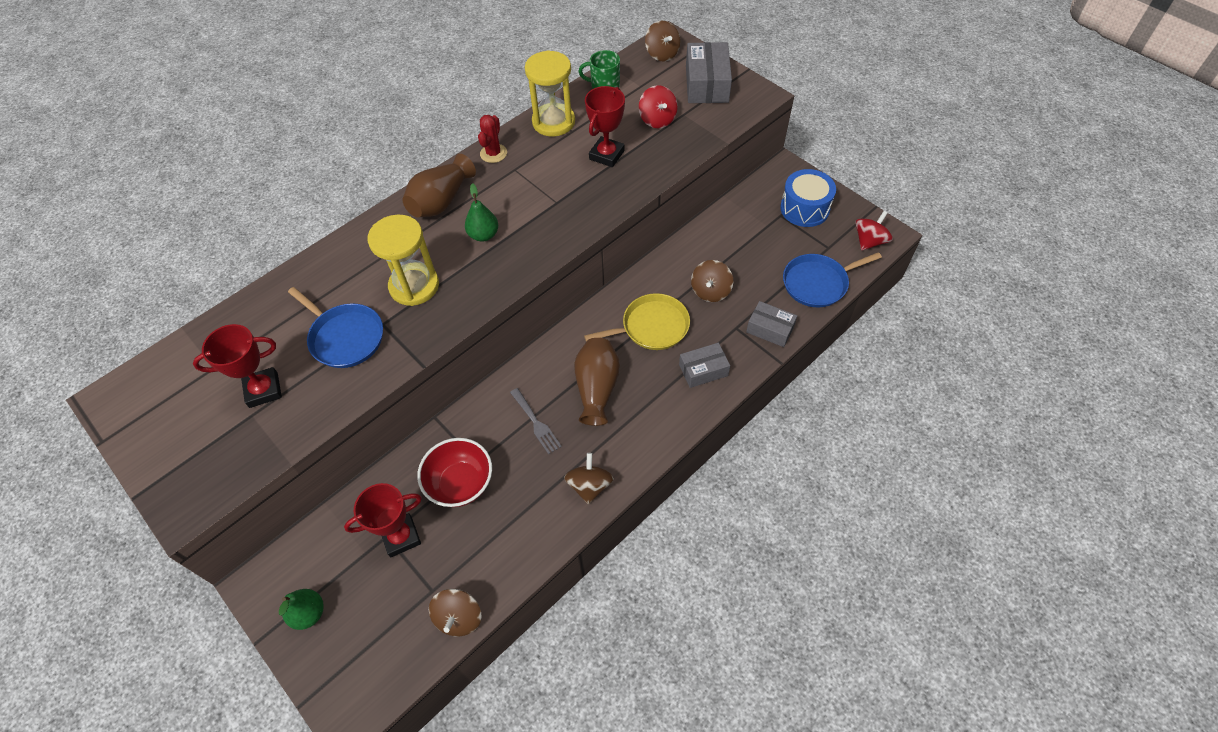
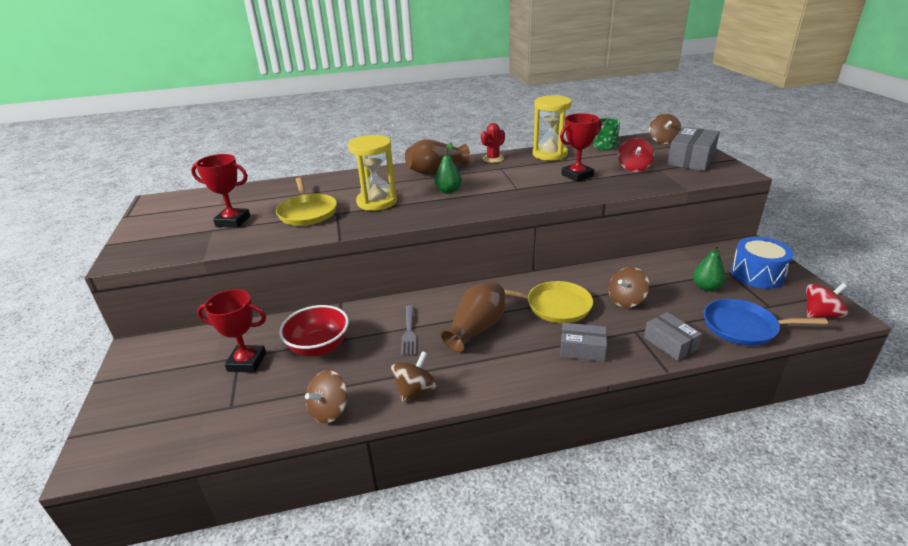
camera: 30 degrees right, 25 degrees down
green pear [279,589,324,630] -> green pear moved to [693,245,726,291]
blue pan [288,287,383,368] -> yellow pan [276,177,337,226]
brown spinning top [429,589,482,637] -> brown spinning top moved to [305,370,347,423]

